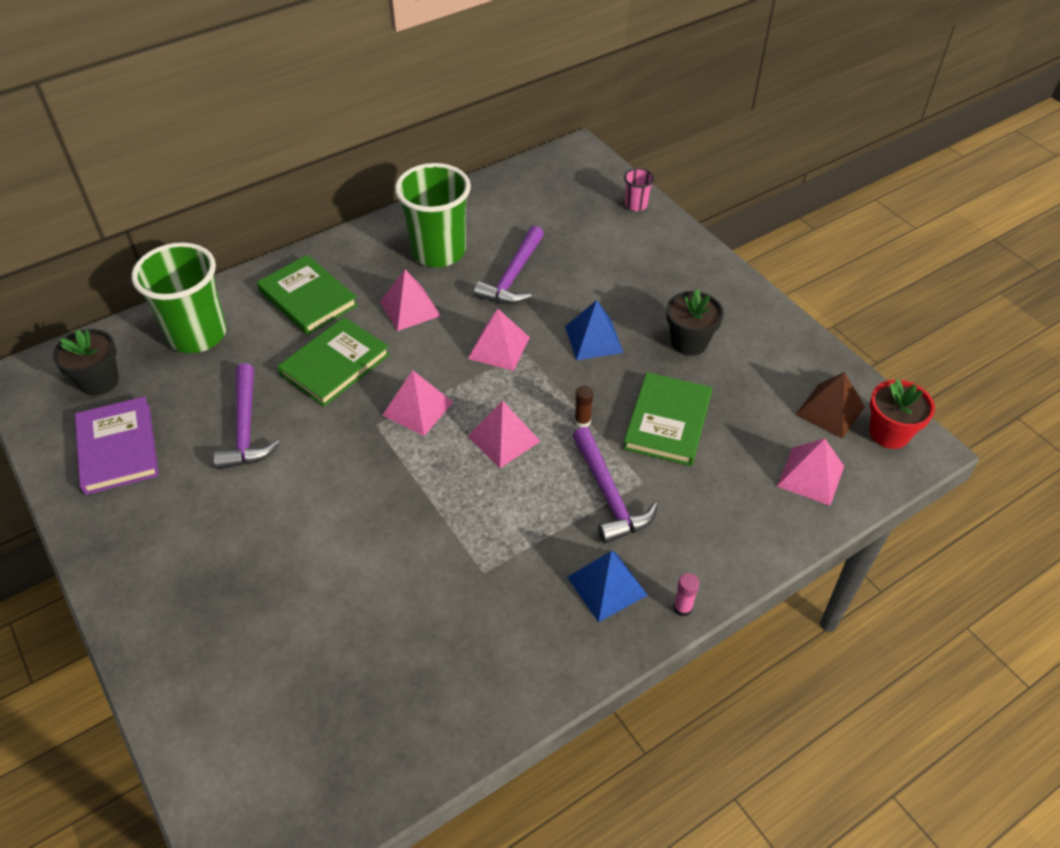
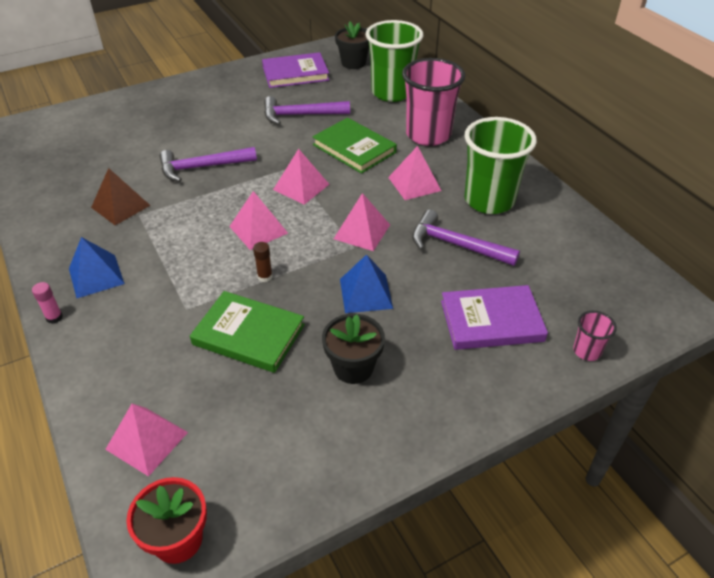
camera: 95 degrees right, 5 degrees down
green book [257,255,358,335] -> pink cup [402,58,466,146]
purple hammer [572,427,658,544] -> purple hammer moved to [159,147,257,182]
brown pyramid [796,372,865,439] -> brown pyramid moved to [91,168,151,225]
none -> purple book [441,285,548,350]

